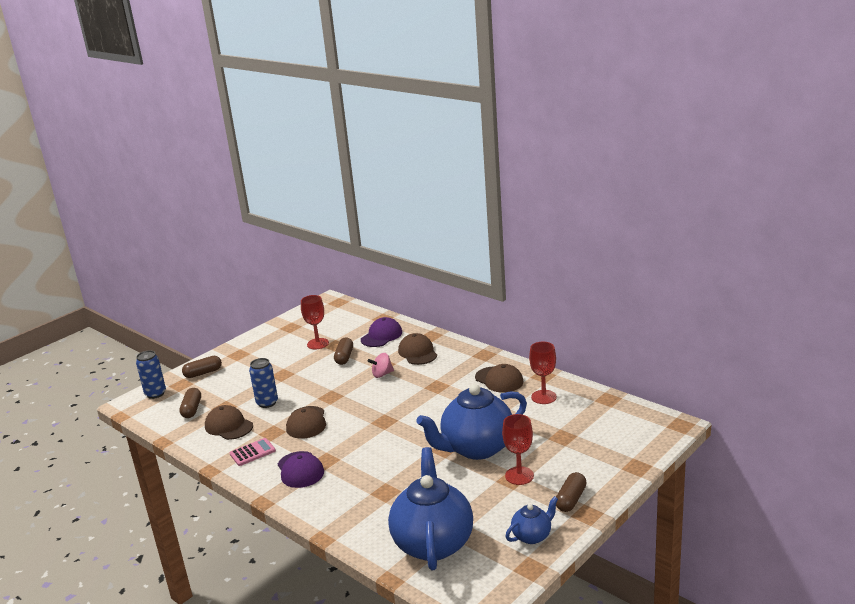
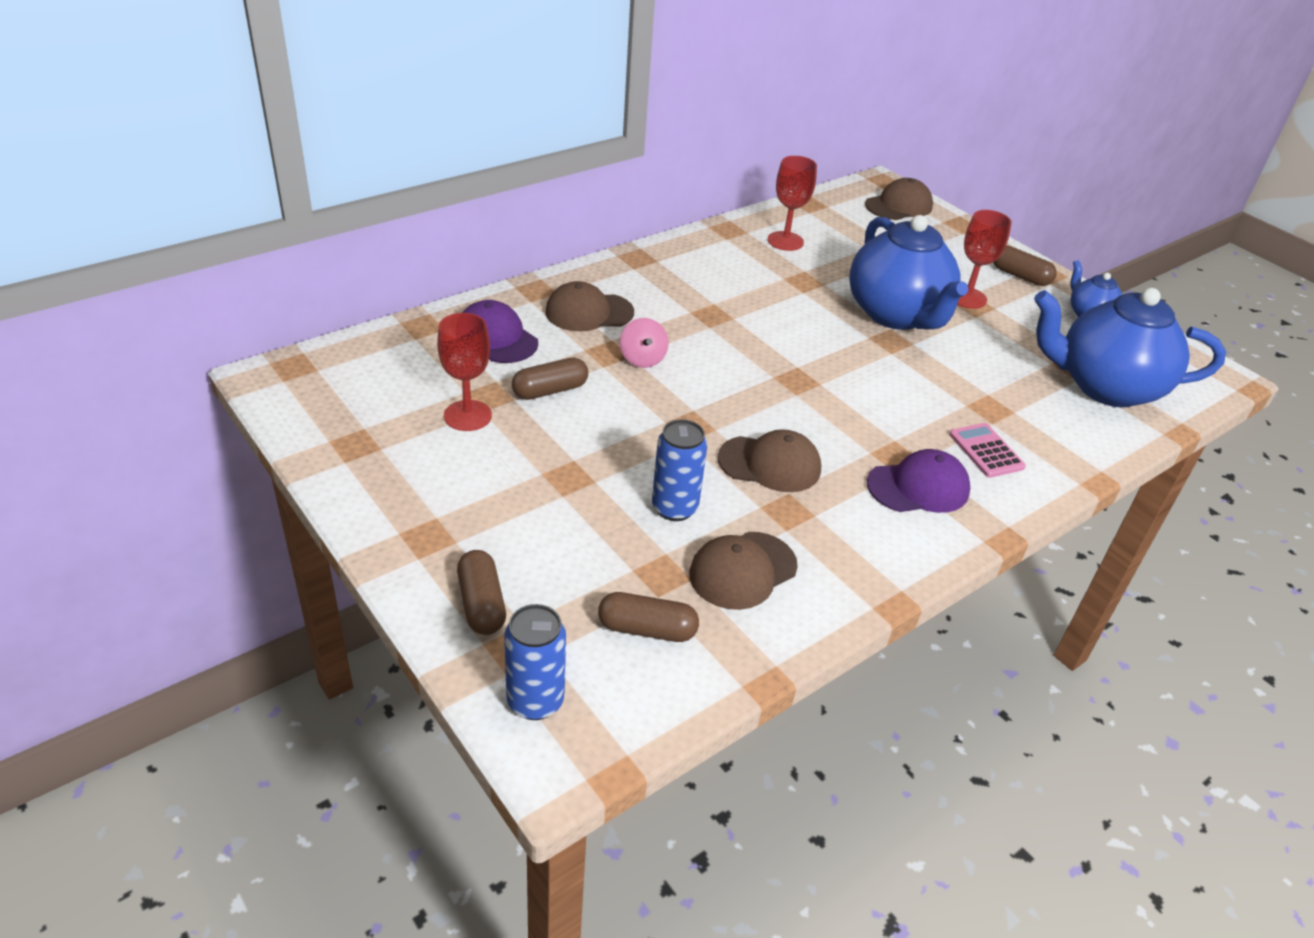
camera: 85 degrees left, 15 degrees up
pink calculator [230,438,276,466] -> pink calculator moved to [949,423,1026,478]
brown capsule [334,337,353,365] -> brown capsule turned 45 degrees counterclockwise [512,357,588,400]
brown cap [475,364,524,393] -> brown cap moved to [865,178,933,220]

